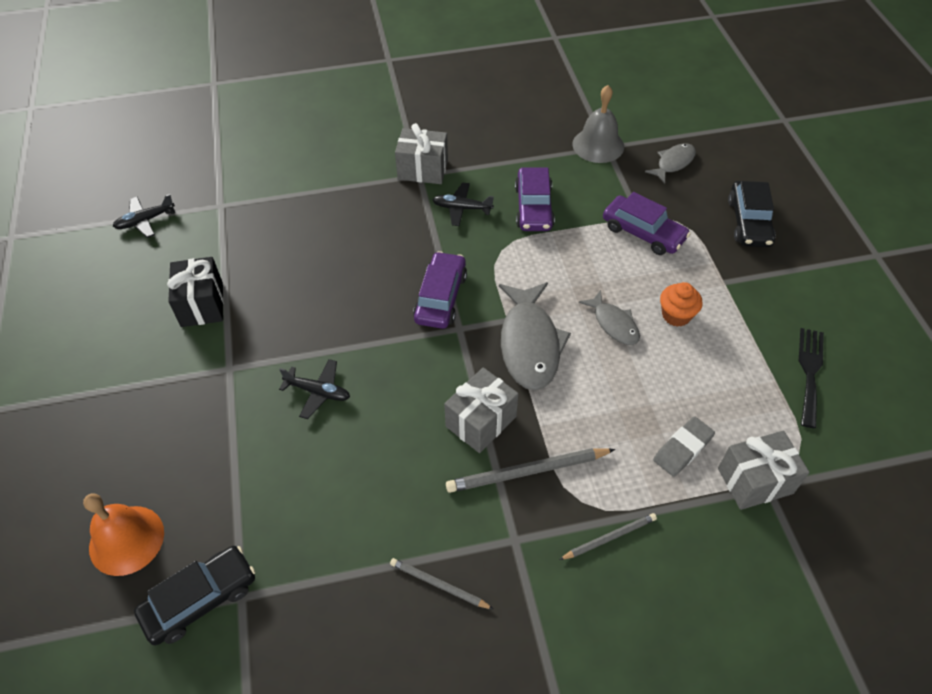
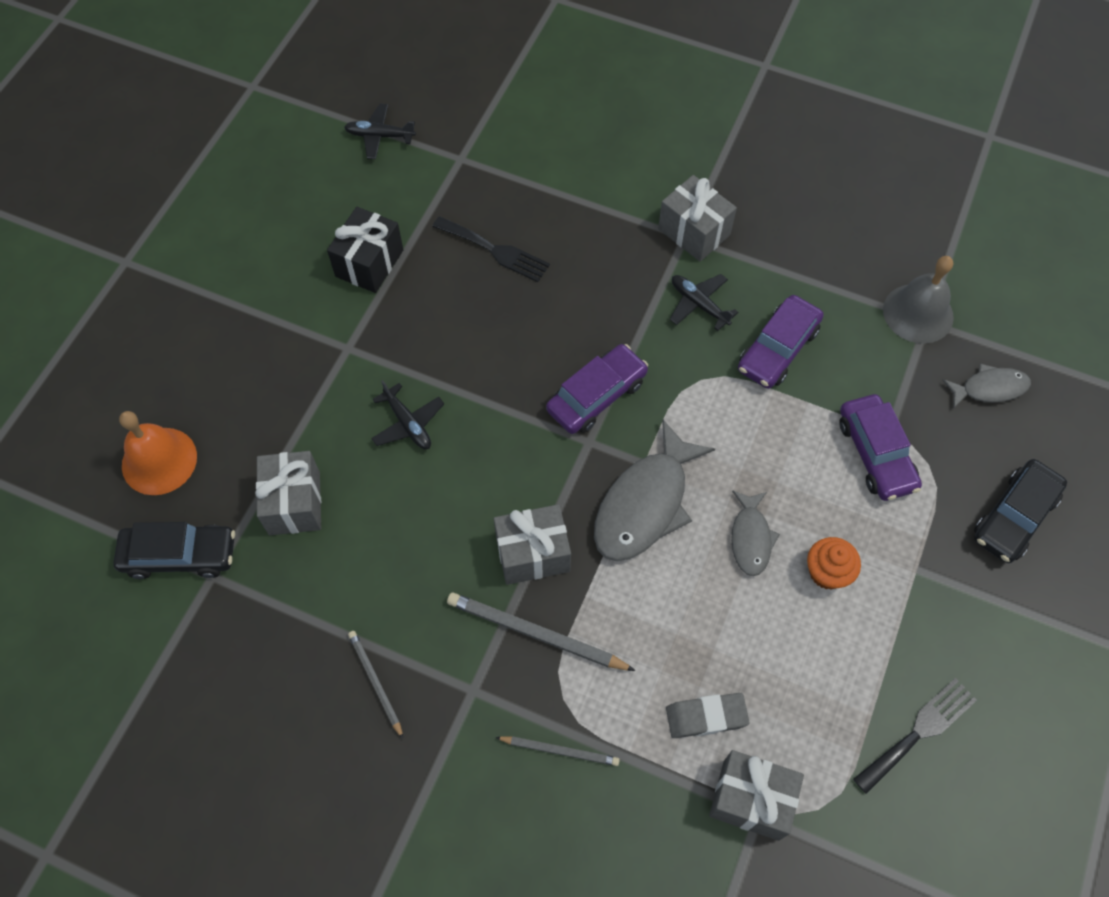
camera: 35 degrees right, 10 degrees up
none -> grey gift [255,451,321,535]
none -> black fork [432,216,550,282]

